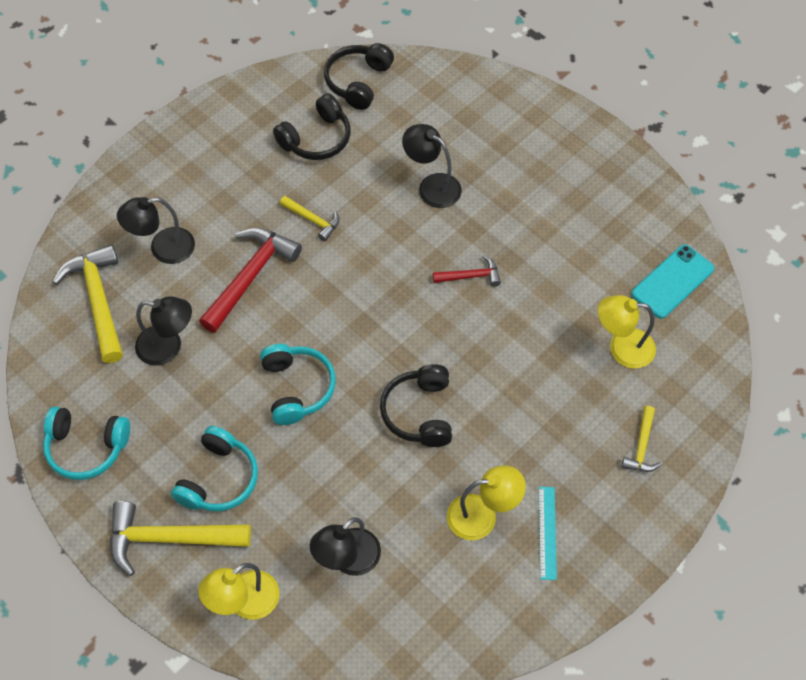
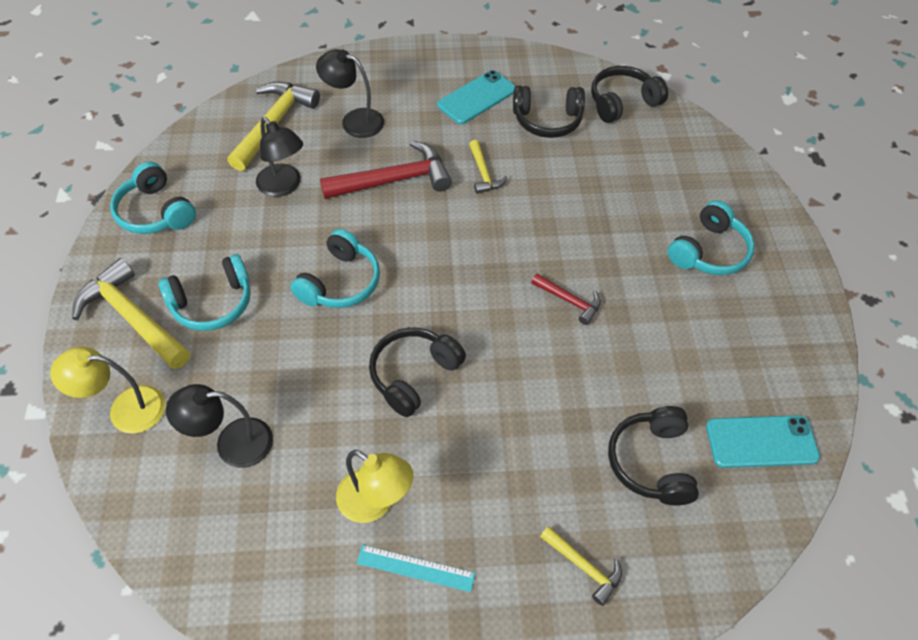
camera: 40 degrees right, 5 degrees down
black lamp [402,124,462,208] -> none
turquoise ruler [539,487,557,580] -> turquoise ruler turned 60 degrees clockwise [357,545,475,592]
yellow lamp [598,295,656,368] -> black headphones [608,406,699,506]
yellow hammer [622,406,661,472] -> yellow hammer turned 105 degrees counterclockwise [540,526,622,606]
none -> turquoise phone [437,70,515,124]
none -> turquoise headphones [668,200,755,275]

